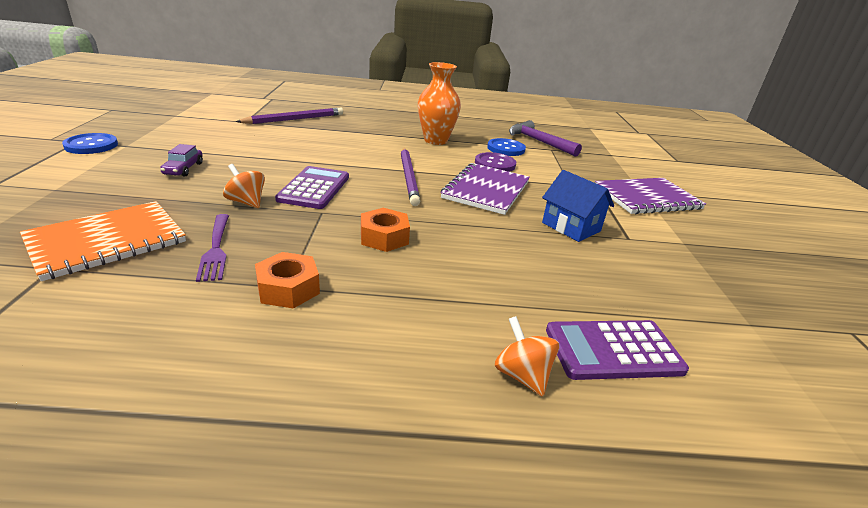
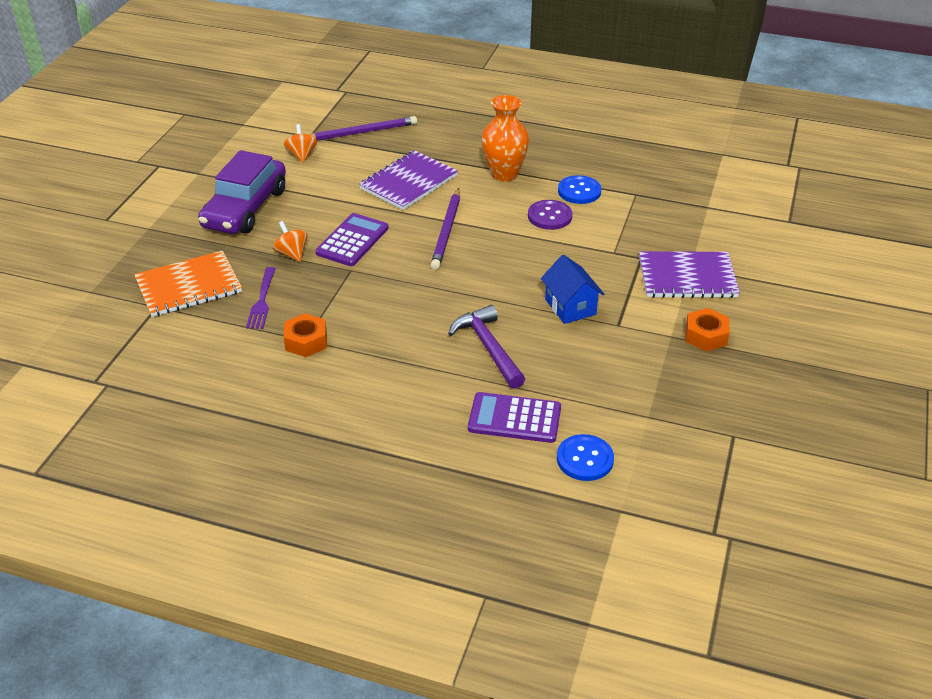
camera: 20 degrees right, 10 degrees up
blue button [62,133,118,154] -> blue button moved to [557,434,614,481]
purple car [160,144,203,176] -> purple car [198,150,286,234], size x2.42
orange nut [361,208,410,252] -> orange nut moved to [686,308,730,352]
purple notebook [441,163,530,215] -> purple notebook moved to [359,150,458,210]
orange spinning top [495,316,559,397] -> orange spinning top moved to [284,124,317,163]
purple hammer [509,120,582,157] -> purple hammer moved to [448,305,525,389]

